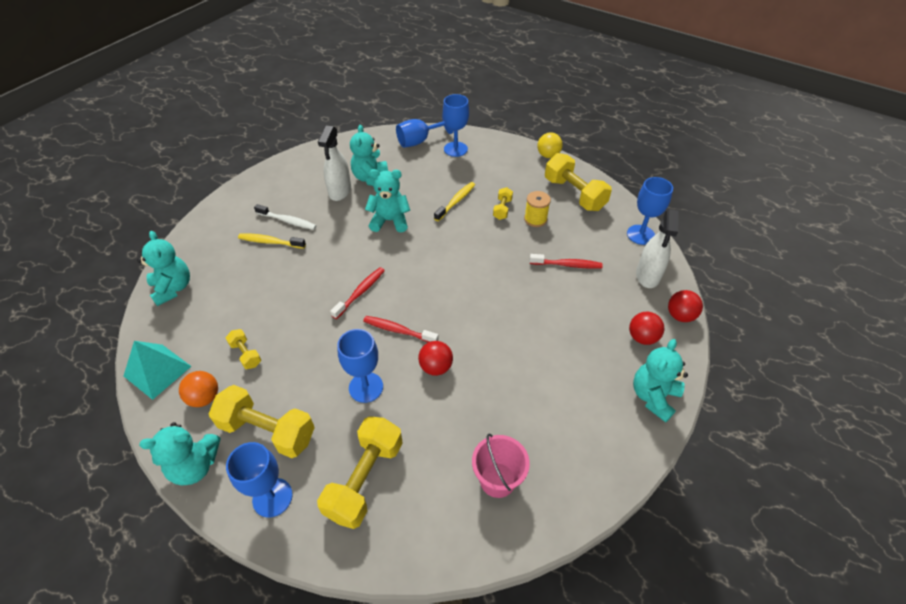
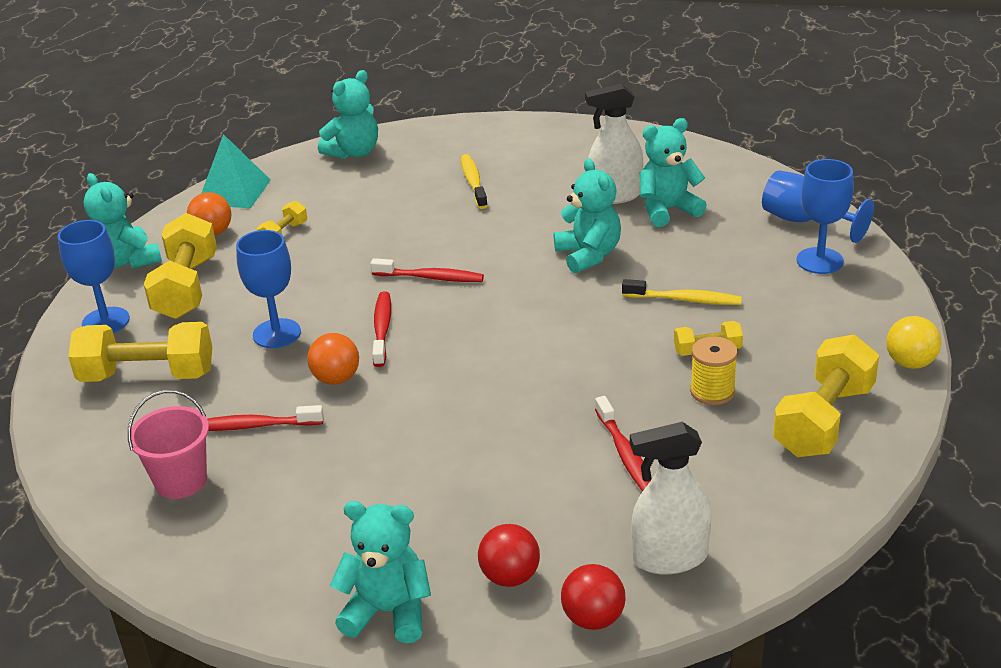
camera: 70 degrees right, 15 degrees down
white toothbrush [254,204,317,230] -> none
red ball [418,341,453,376] -> orange ball [307,333,359,385]
blue goblet [627,177,673,245] -> none
none -> red toothbrush [207,405,324,431]

